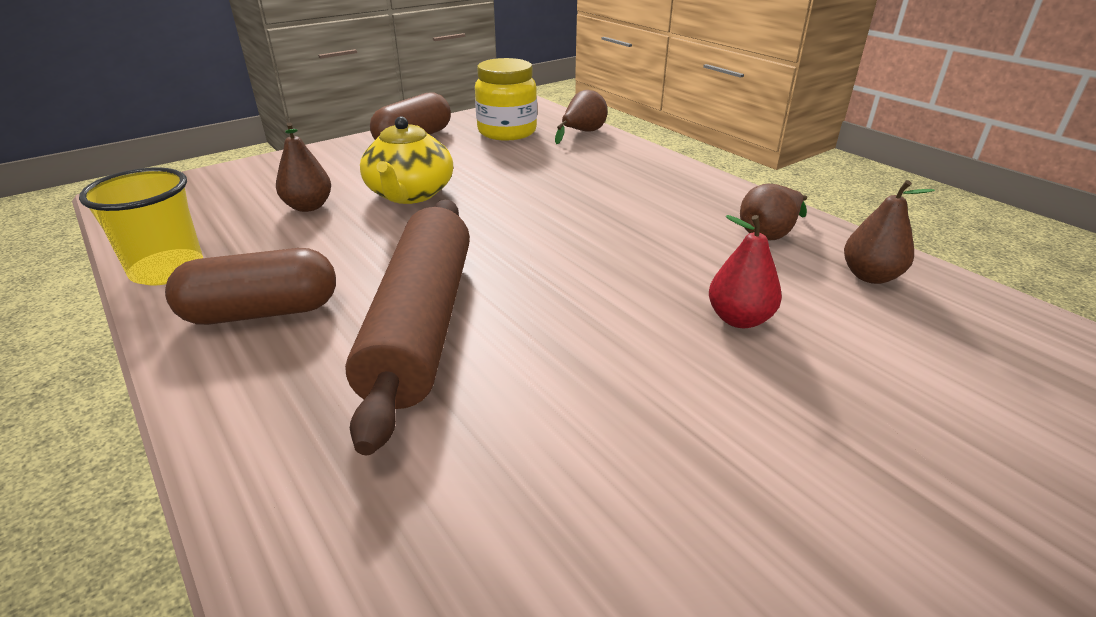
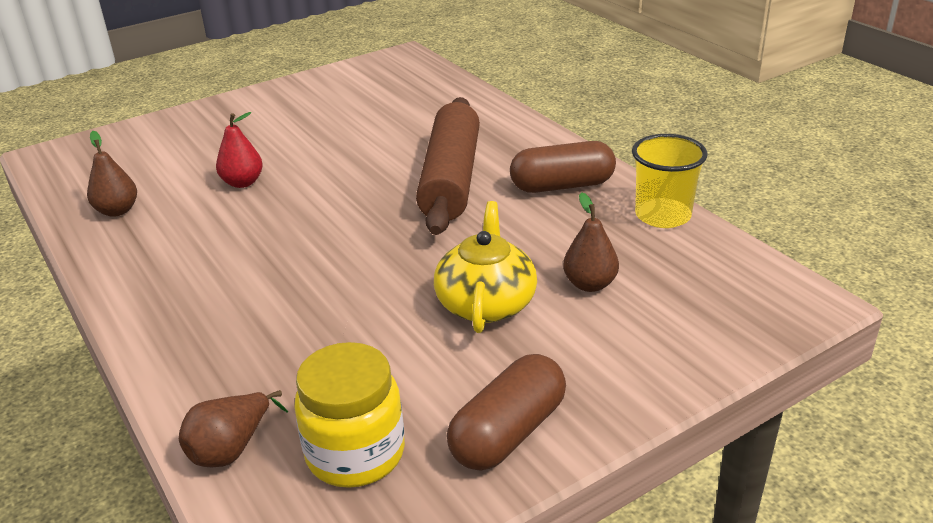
camera: 175 degrees left, 0 degrees up
brown pear [740,184,807,240] -> none

